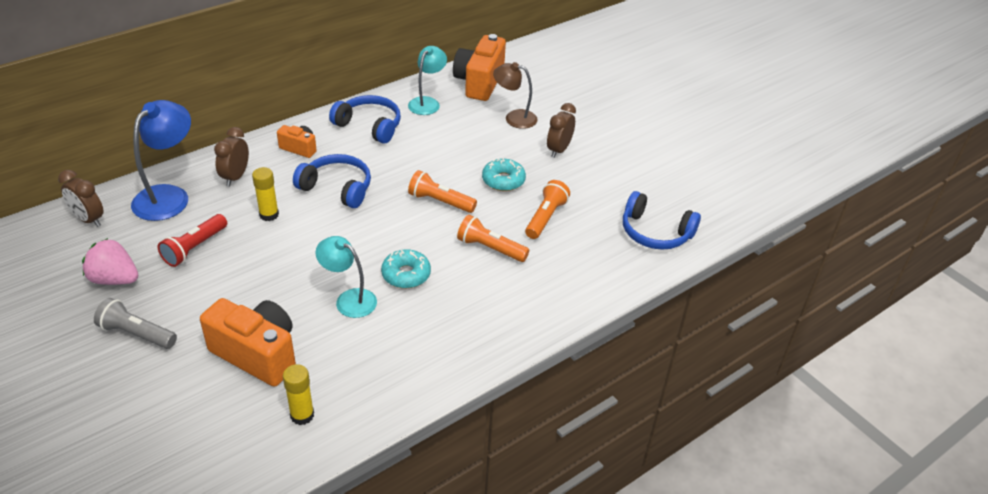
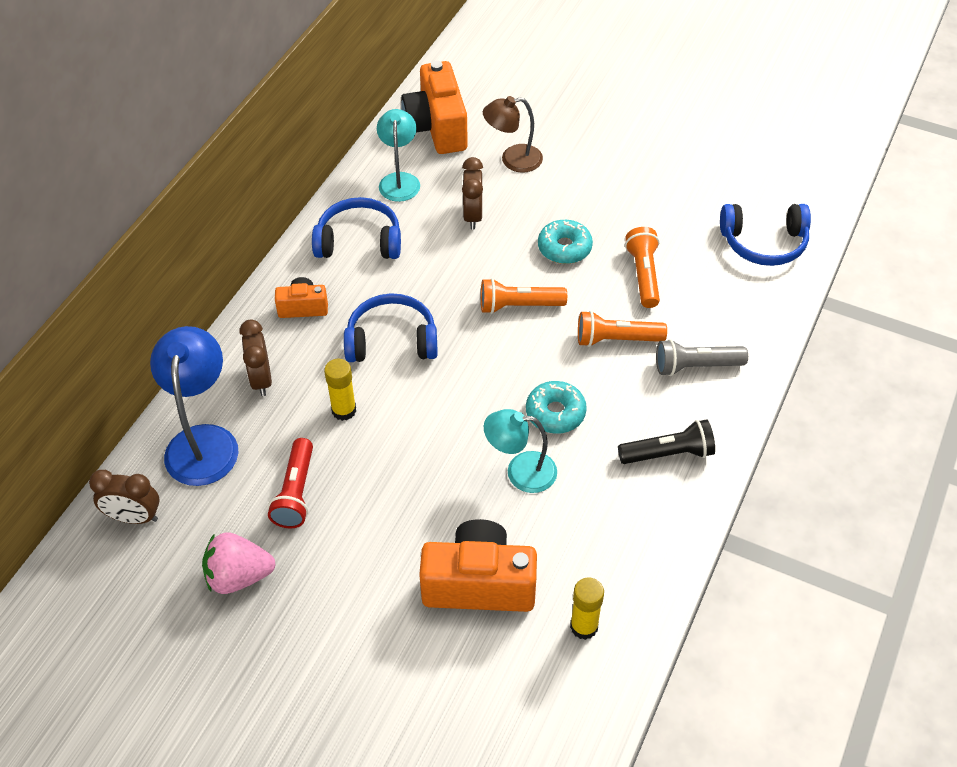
camera: 25 degrees left, 10 degrees up
grey flashlight [94,298,177,349] -> grey flashlight moved to [656,339,748,376]
brown clock [547,103,576,158] -> brown clock moved to [462,157,483,229]
none -> black flashlight [618,419,715,464]

